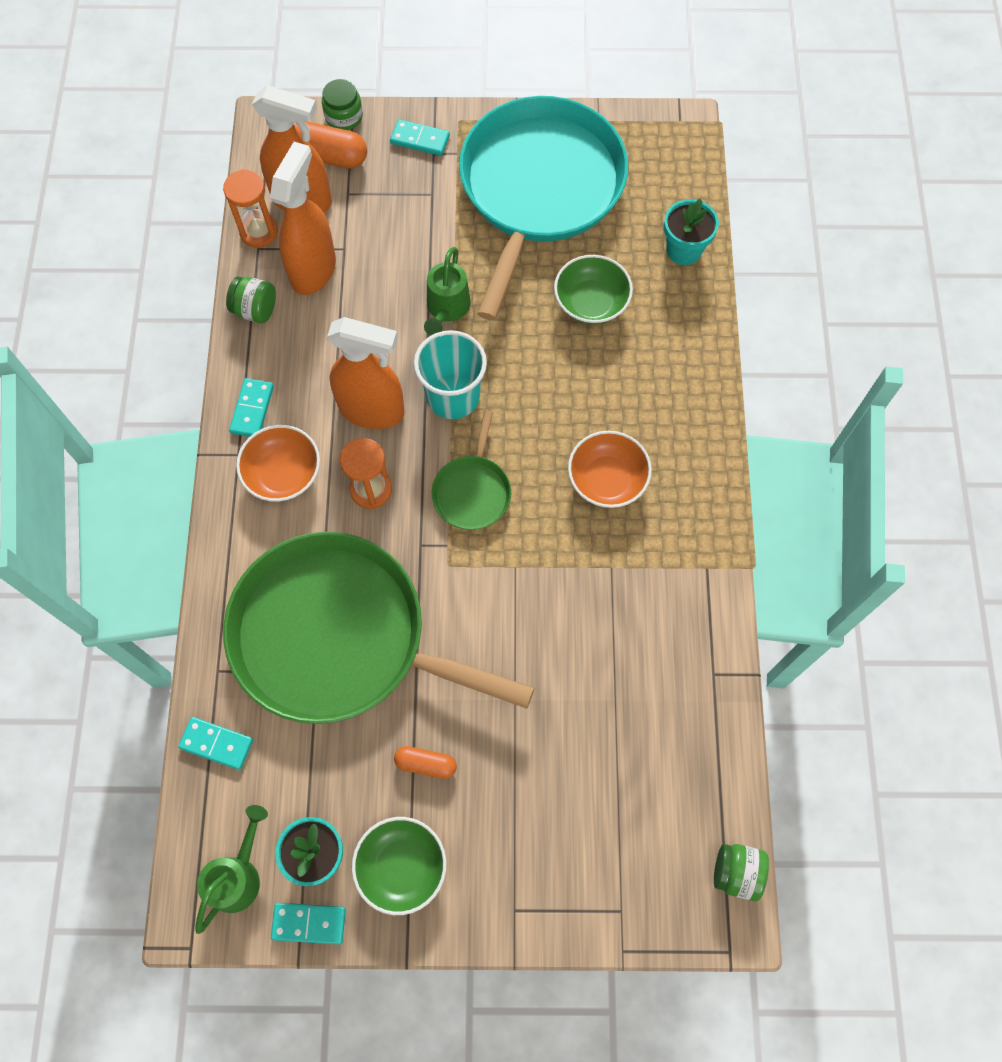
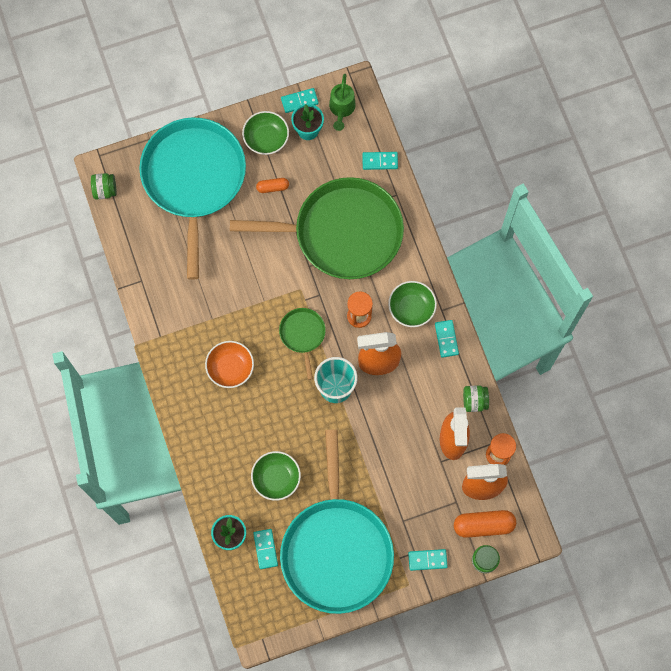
camera: 160 degrees right, 5 degrees up
orange bowl [236,425,320,502] -> green bowl [388,281,437,327]
green watering can [424,247,471,336] -> none
none -> turquoise pan [139,117,246,280]
none -> turquoise domino [253,529,278,569]

